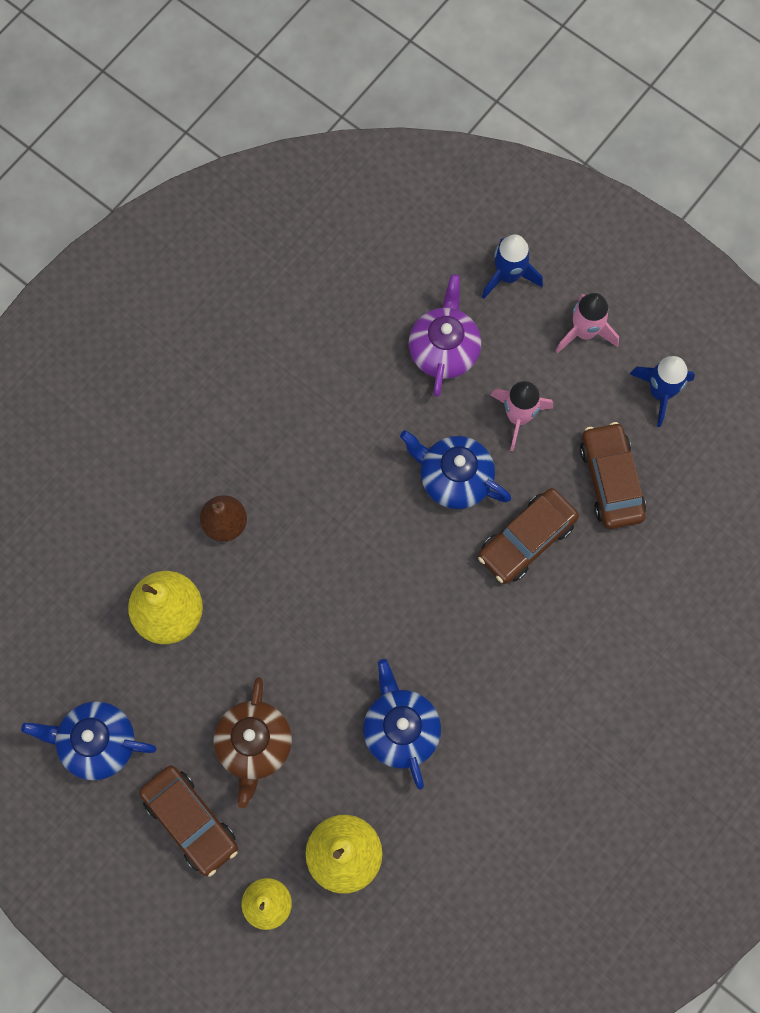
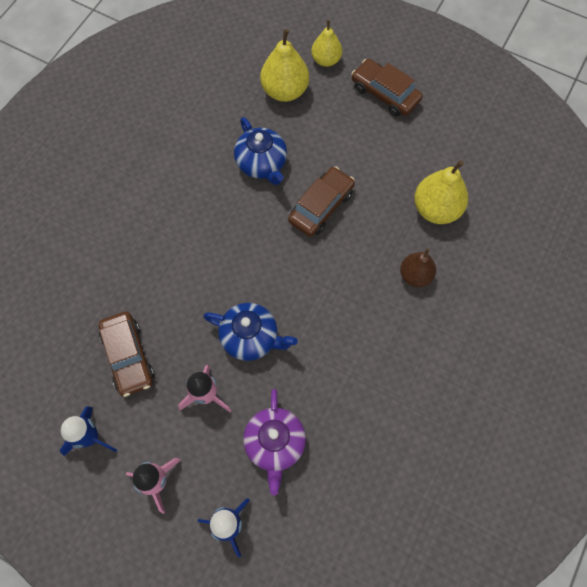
camera: 170 degrees right, 5 degrees down
blue teapot [21,701,157,780] -> none
brown teapot [214,677,292,808] -> none
brown car [478,488,579,584] -> brown car moved to [288,167,355,237]

